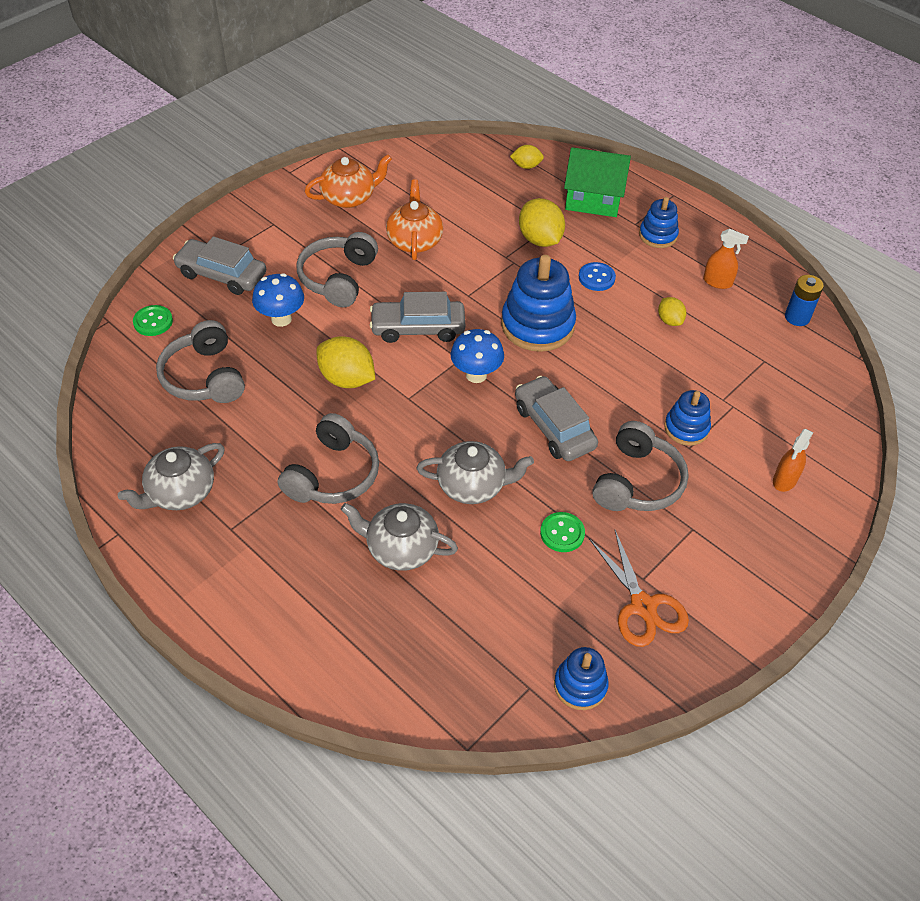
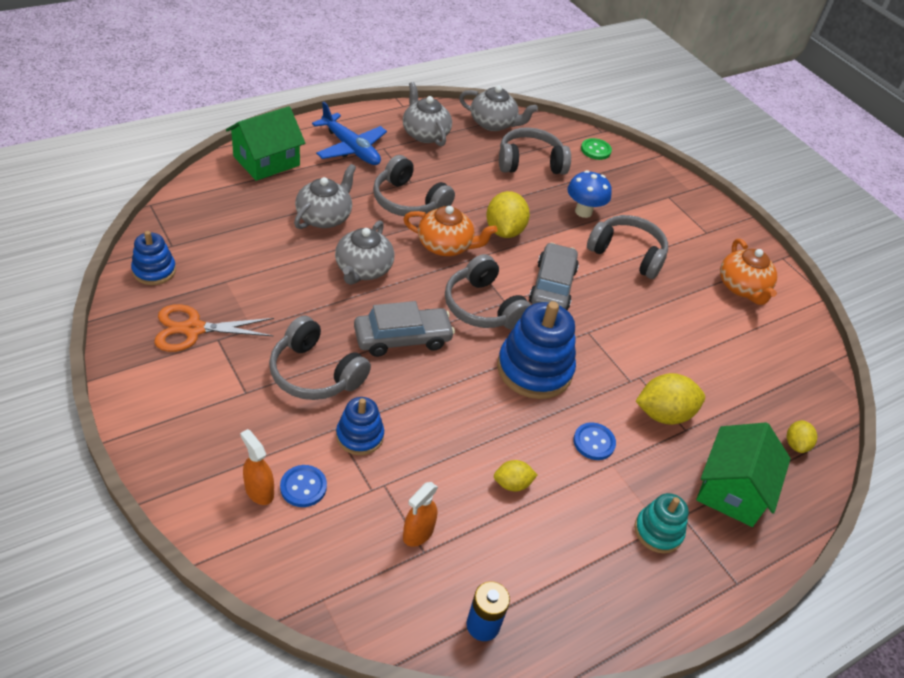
camera: 100 degrees right, 5 degrees down
grey car [173,236,266,295] -> none
yellow lemon [316,336,375,388] -> yellow lemon turned 45 degrees counterclockwise [486,191,530,238]
orange teapot [386,179,443,260] -> orange teapot moved to [403,206,497,256]
blue mushroom [451,329,504,383] -> grey headphones [445,254,531,330]
green button [540,512,585,552] -> none
blue stacking toy [639,197,679,248] -> turquoise stacking toy [634,493,689,553]
orange spray bottle [703,229,749,289] -> orange spray bottle moved to [403,482,438,547]
none -> green house [226,106,305,181]
none -> blue button [280,465,327,507]
none -> blue plane [312,102,387,165]
none -> grey teapot [459,85,538,131]

